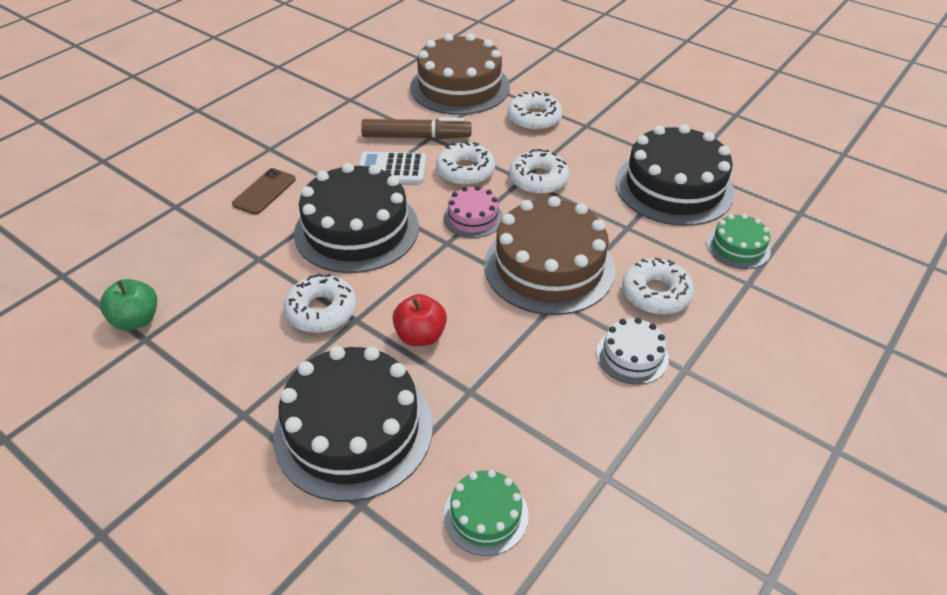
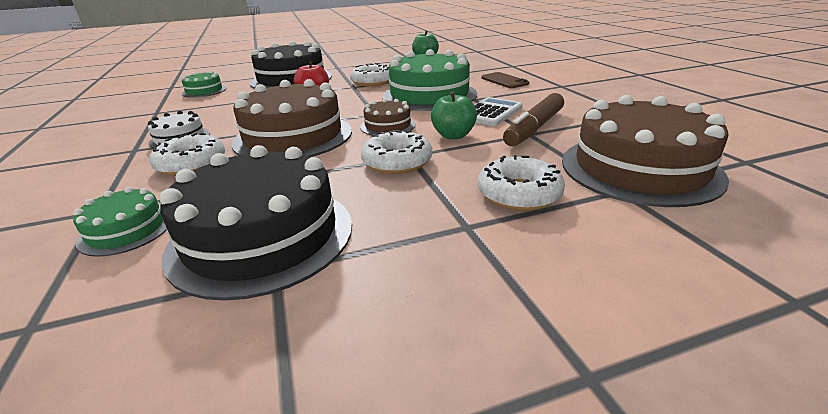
camera: 125 degrees right, 15 degrees down
black cake [294,163,419,273] -> green cake [382,49,477,111]
white donut [436,141,495,186] -> green apple [431,92,477,139]
pink cake [443,186,503,238] -> brown cake [360,99,416,135]

